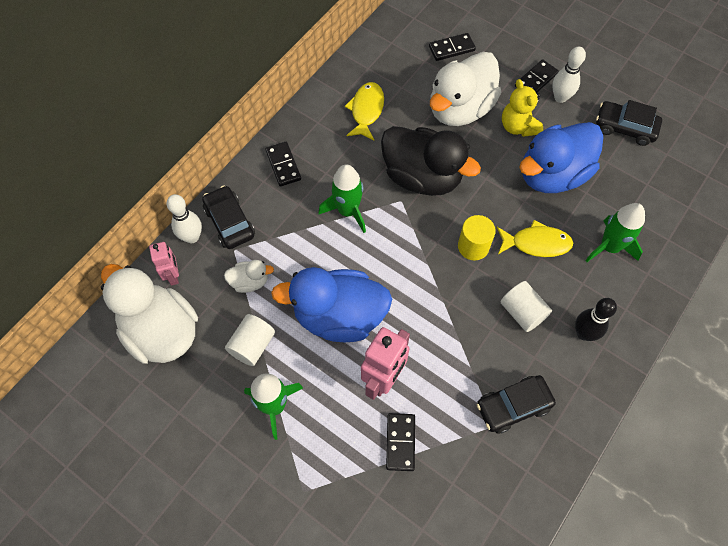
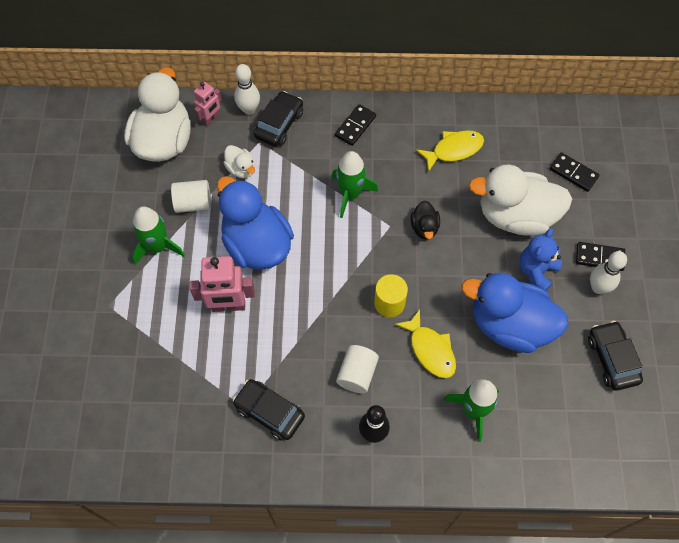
camera: 55 degrees right, 0 degrees up
black duck [381,126,481,196] -> black duck [411,201,440,240], size x0.45
black domino [386,413,415,471] -> none
yellow teddy bear [502,79,543,137] -> blue teddy bear [519,228,562,291]

